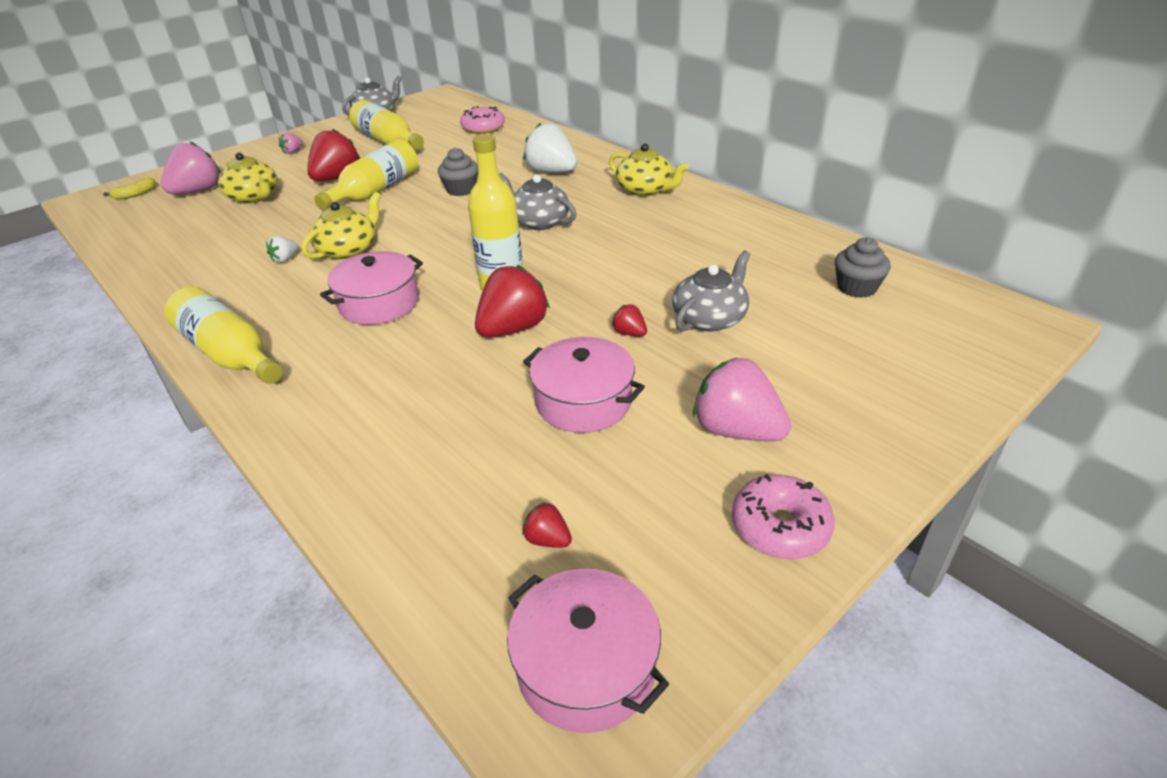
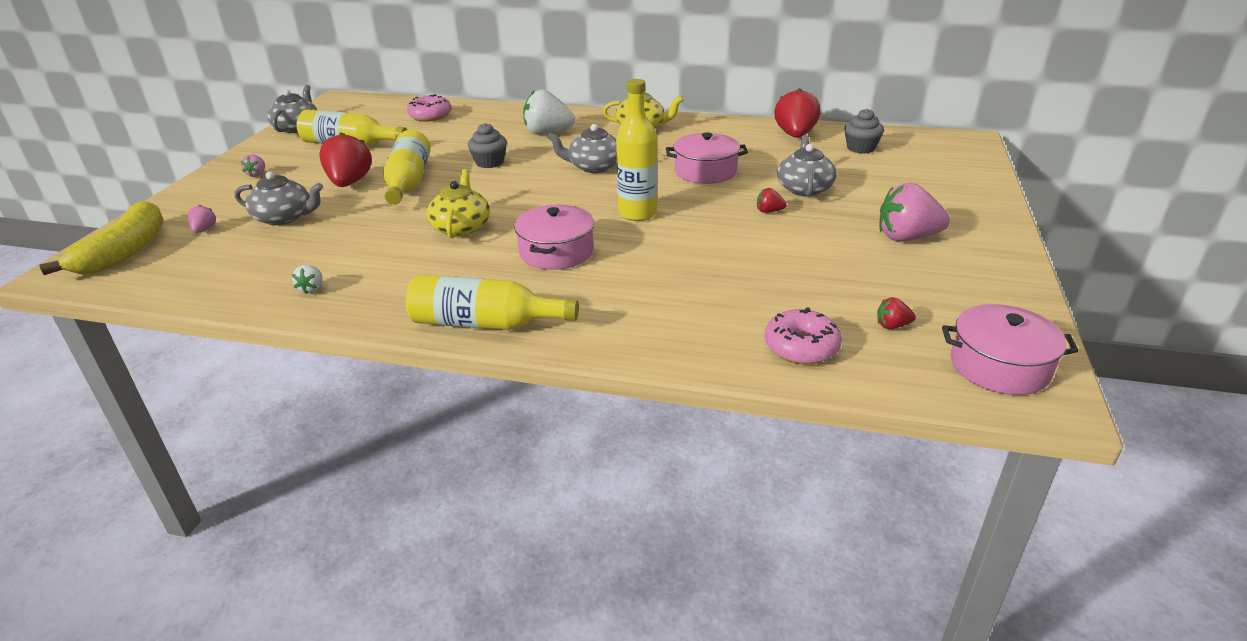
camera: 35 degrees left, 5 degrees down
yellow banana [103,177,156,200] -> yellow banana [39,201,163,275], size x2.34
pink strawberry [161,141,221,194] -> pink strawberry [188,205,216,233], size x0.46
yellow teapot [218,153,278,204] -> grey teapot [235,171,323,225]
white strawberry [266,236,298,263] -> white strawberry moved to [292,265,322,294]
red strawberry [475,265,550,338] -> red strawberry moved to [774,88,820,138]
pink pot [523,337,645,433] -> pink pot moved to [666,132,748,184]
pink donut [732,474,835,559] -> pink donut moved to [765,307,842,365]

